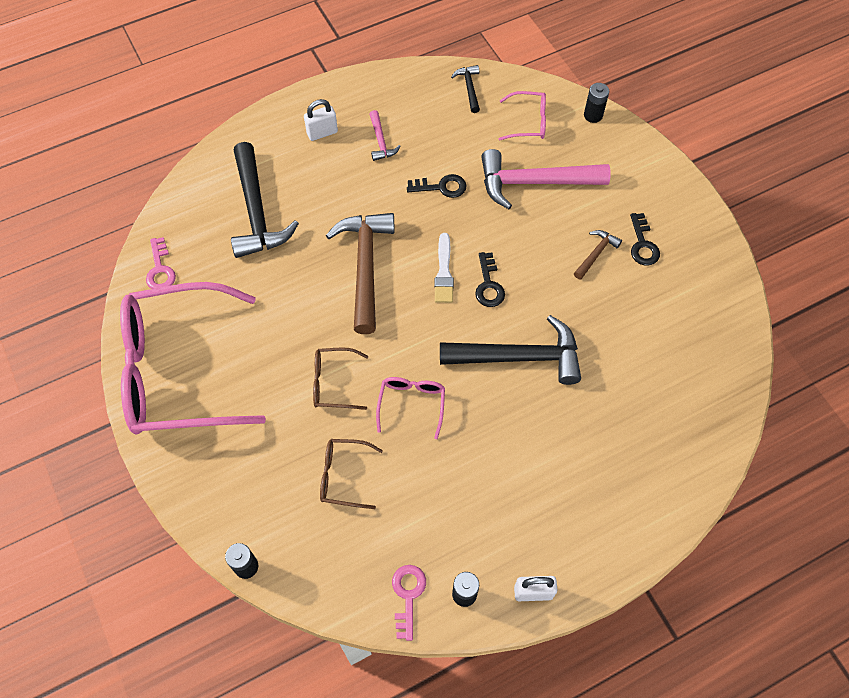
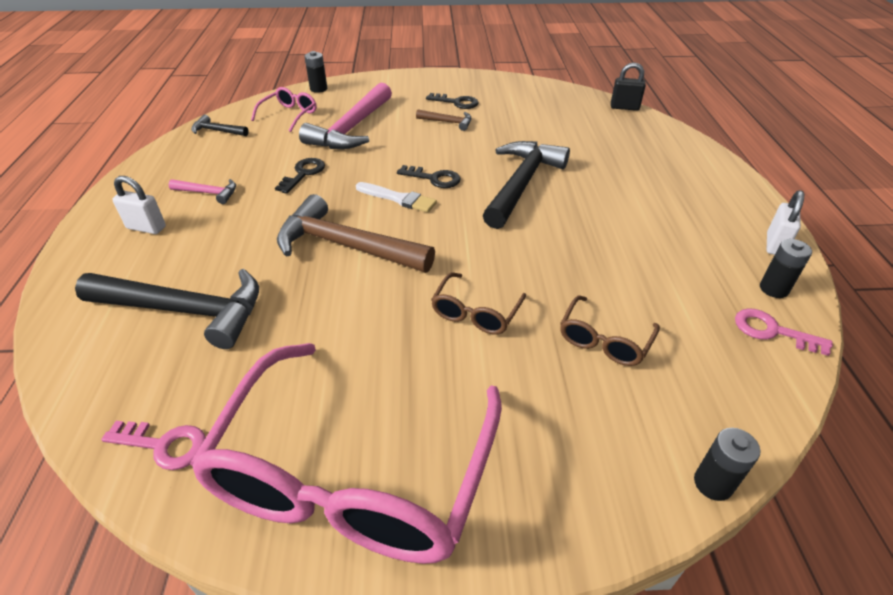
camera: 65 degrees left, 20 degrees down
white padlock [304,99,338,141] -> white padlock turned 75 degrees counterclockwise [112,176,166,234]
pink glasses [376,377,445,439] -> none
brown hammer [574,230,622,280] -> brown hammer turned 135 degrees clockwise [416,110,471,131]
none -> black padlock [611,63,646,111]

